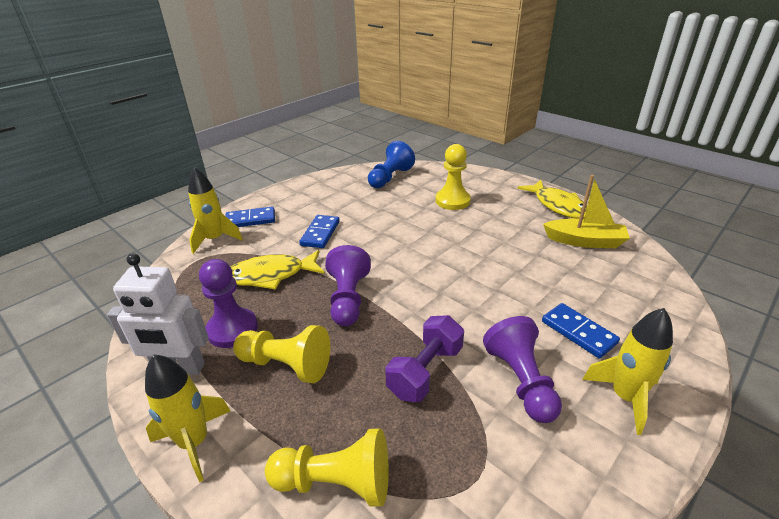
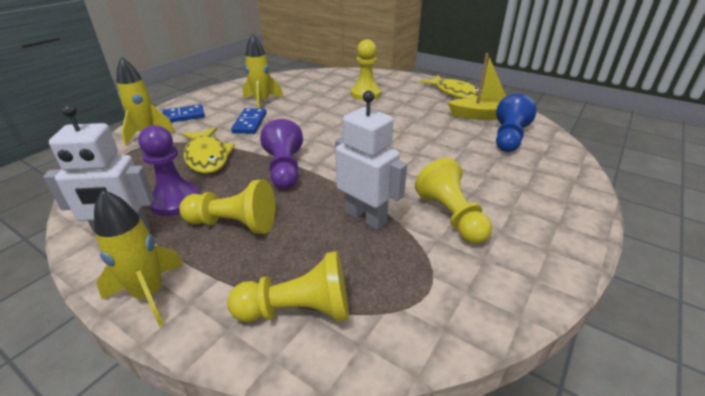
camera: 10 degrees left, 0 degrees up
yellow fish [231,250,325,289] -> yellow fish turned 90 degrees counterclockwise [182,127,235,174]
blue pawn [368,141,415,188] -> blue pawn moved to [496,94,537,152]
purple dumbbell [385,315,464,402] -> white robot [335,91,407,230]
purple pawn [483,316,562,423] -> yellow pawn [415,158,492,244]
blue domino [542,303,620,359] -> none
yellow rocket [582,308,673,435] -> yellow rocket moved to [243,34,284,109]

